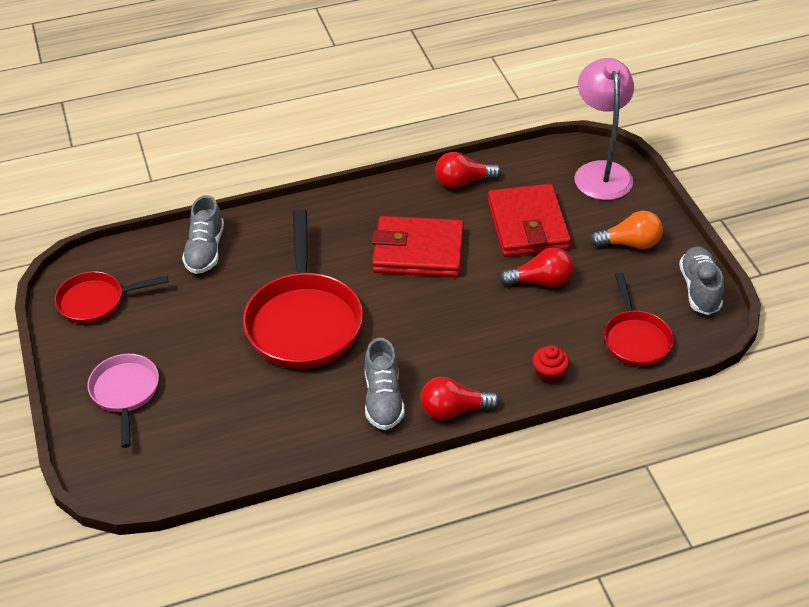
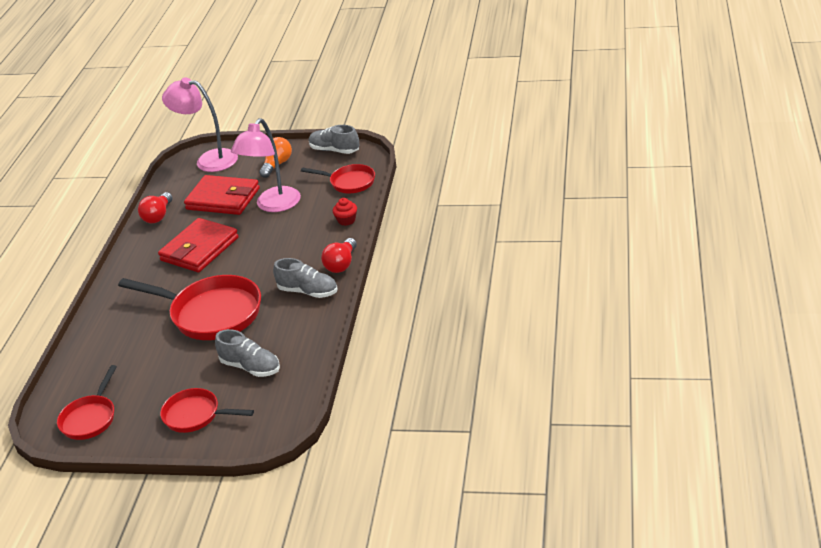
camera: 60 degrees left, 10 degrees down
pink pan [87,354,159,448] -> red pan [160,388,254,433]
grey shoe [182,195,224,274] -> grey shoe moved to [215,329,280,377]
red light bulb [499,248,573,287] -> pink lamp [231,118,301,212]

